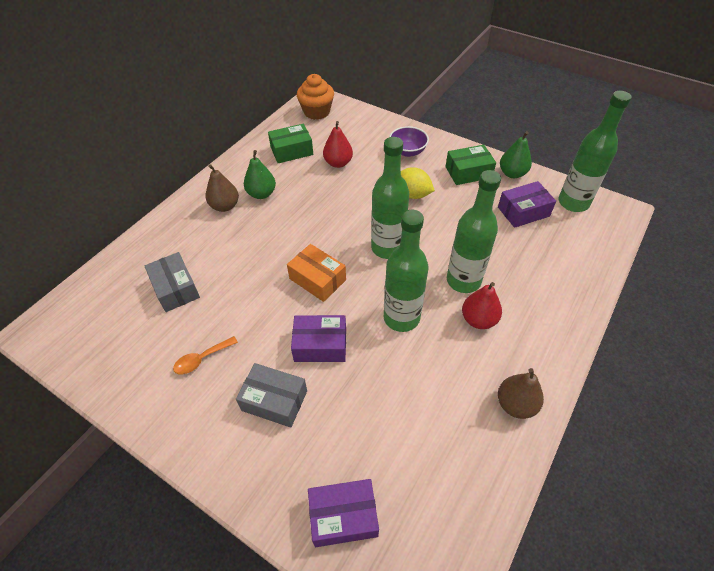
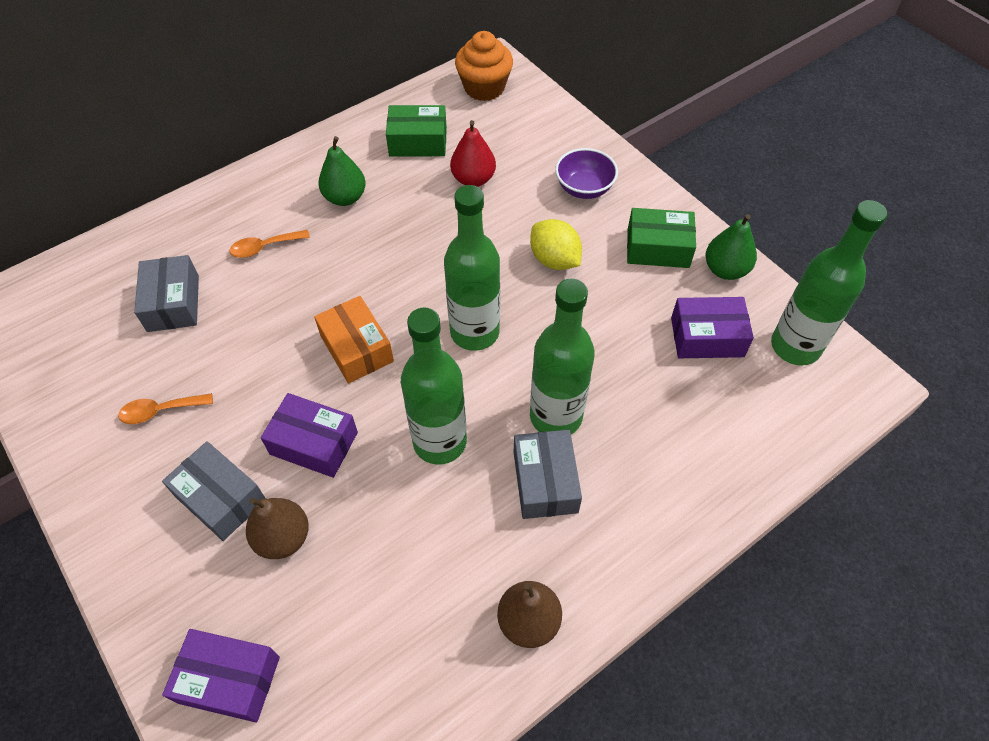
camera: 20 degrees right, 5 degrees up
brown pear [205,164,239,212] -> brown pear moved to [246,498,309,559]
red pear [462,282,502,329] -> grey box [514,430,582,519]
none -> orange spoon [229,230,310,258]

